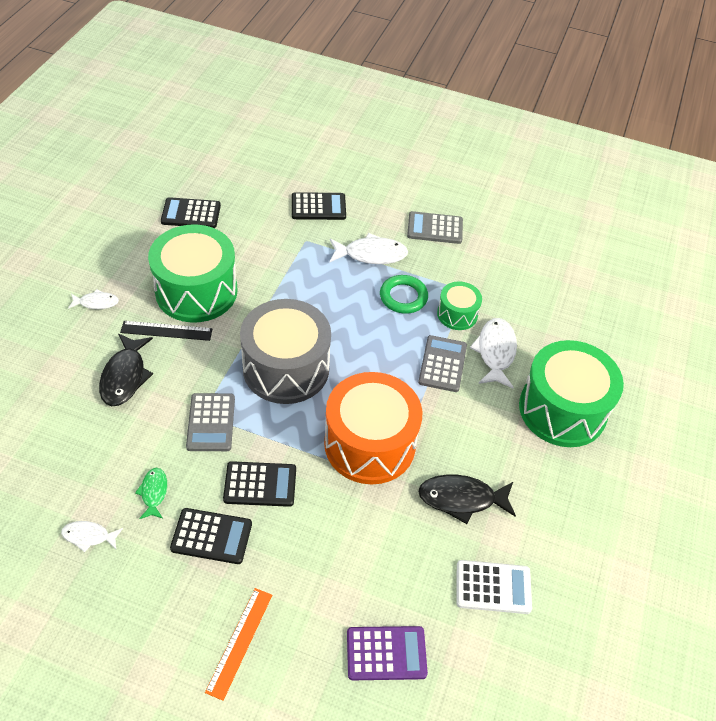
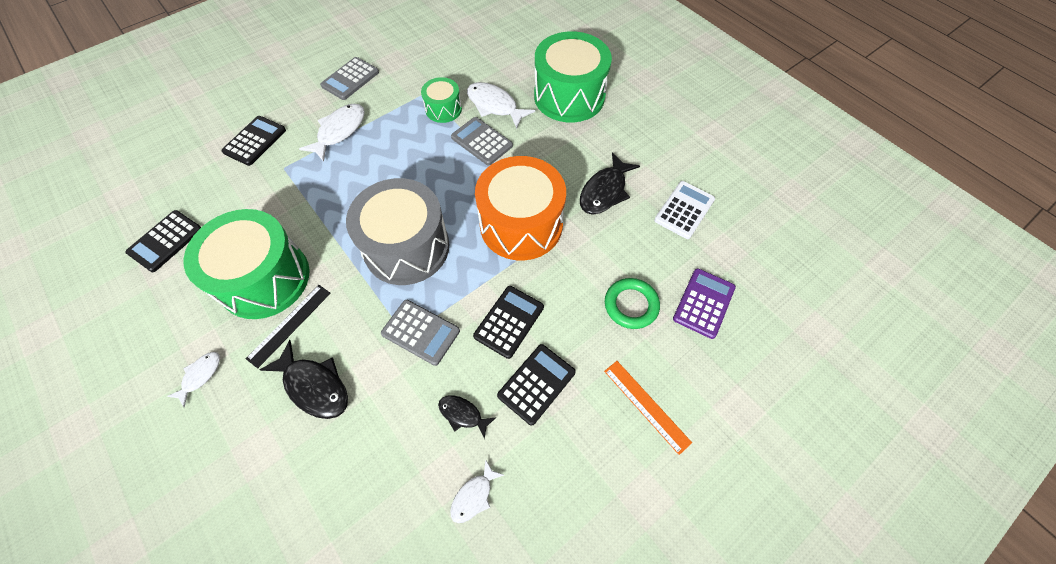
camera: 55 degrees left, 10 degrees up
green fish [135,468,167,519] -> black fish [438,395,496,439]
green ring [380,275,428,314] -> green ring moved to [605,278,660,329]

